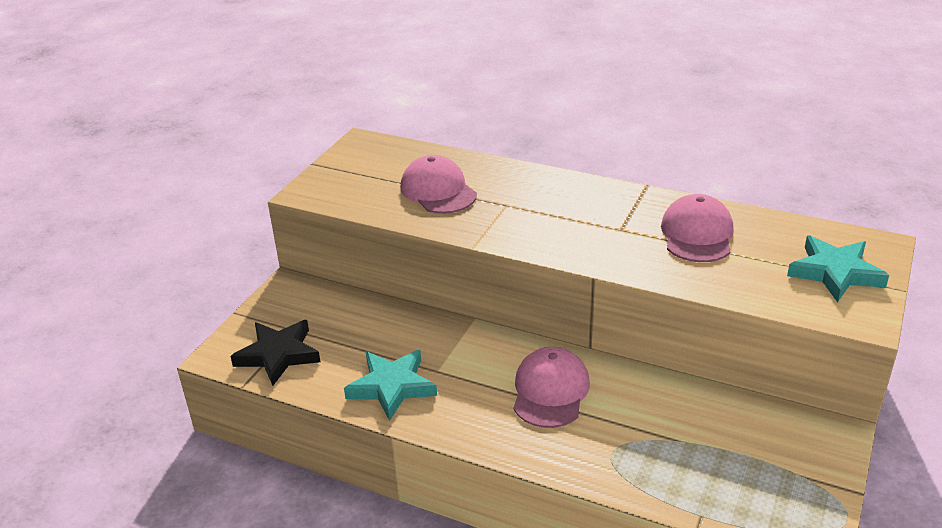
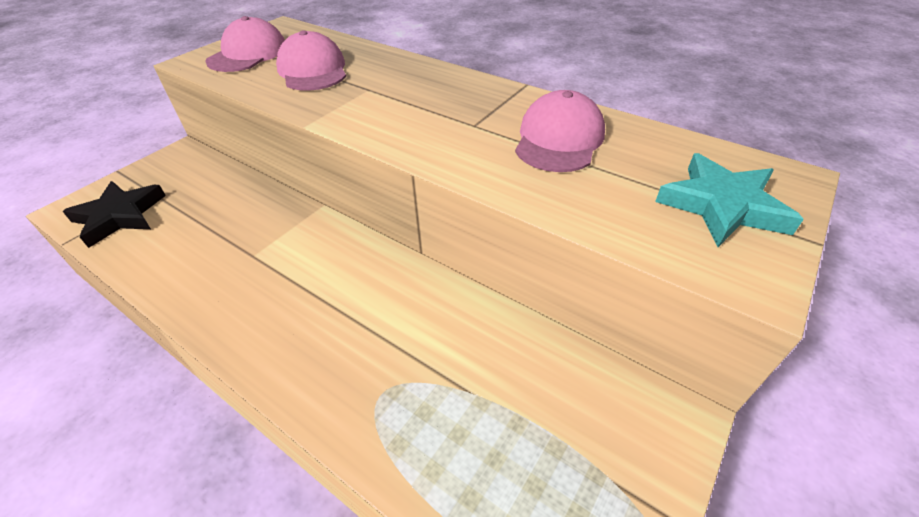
camera: 10 degrees right, 10 degrees up
turquoise star [344,350,437,421] -> none
pink cap [514,347,590,428] -> pink cap moved to [205,16,285,72]

